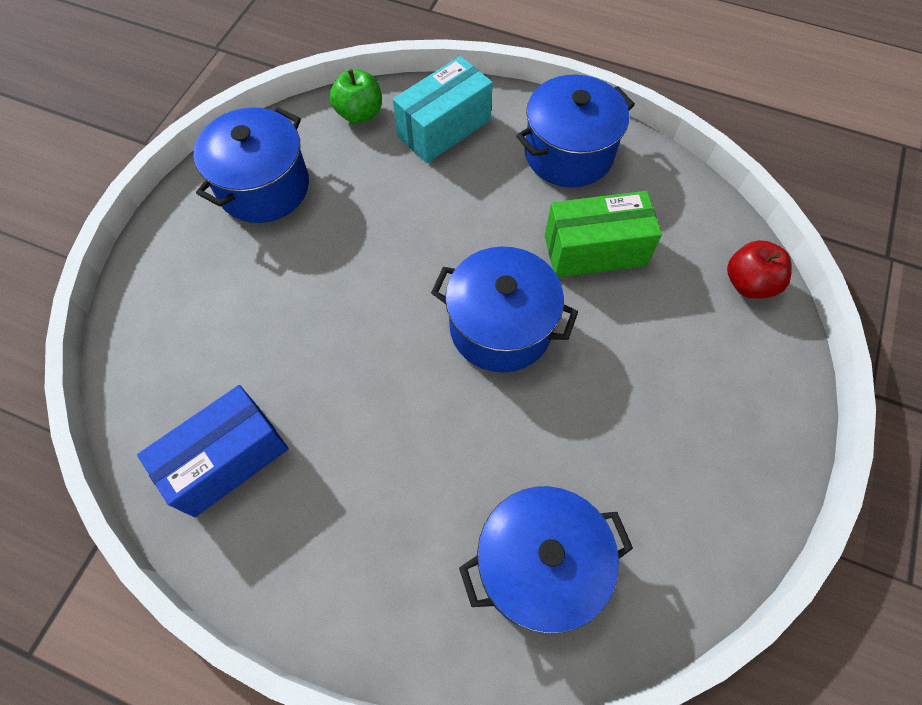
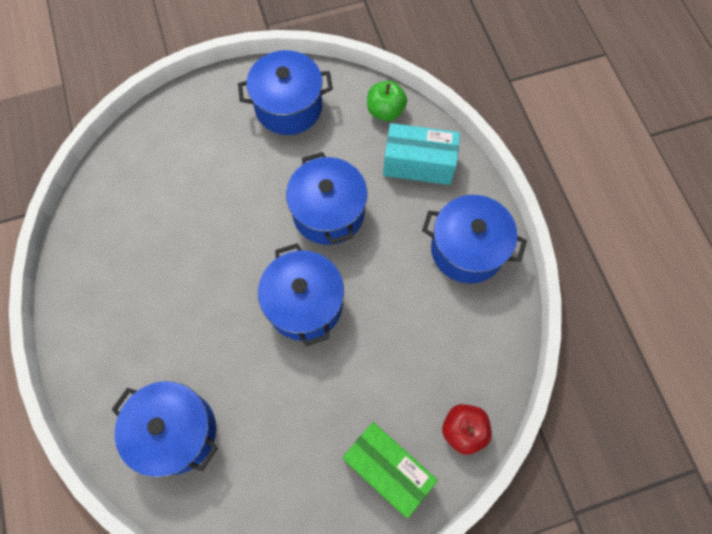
camera: 50 degrees right, 5 degrees up
blue box [137,385,289,517] -> none
green box [545,191,662,278] -> green box moved to [343,422,438,518]
none -> blue pot [286,152,368,245]

